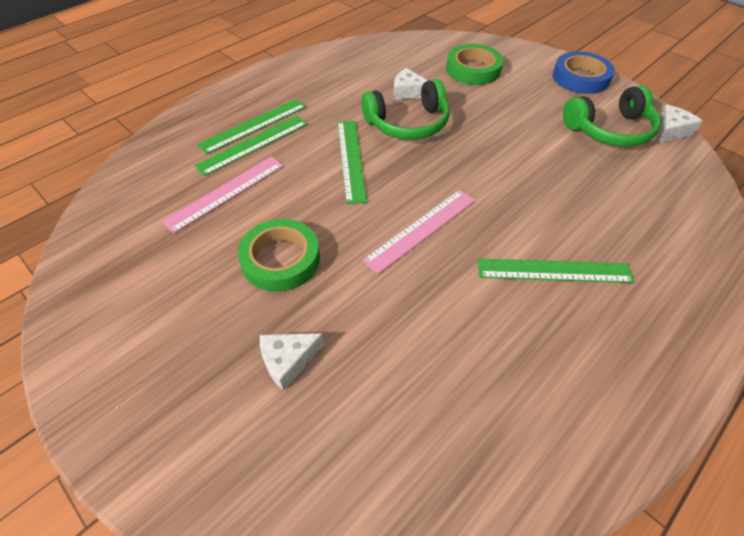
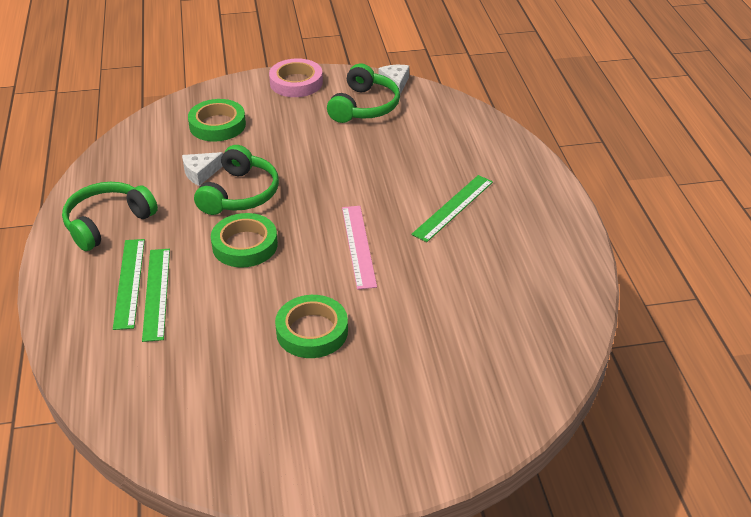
camera: 55 degrees left, 10 degrees down
pink ruler [162,156,284,233] -> none
white cheese [260,333,324,391] -> none
green ruler [337,120,367,204] -> green tape [211,213,278,267]
blue tape [553,51,615,94] -> pink tape [269,58,323,97]
none -> green headphones [62,182,158,251]

